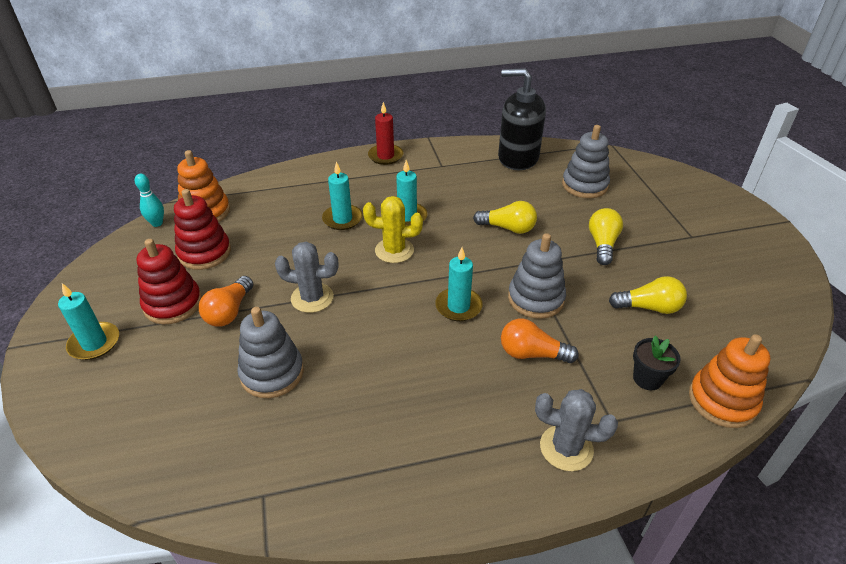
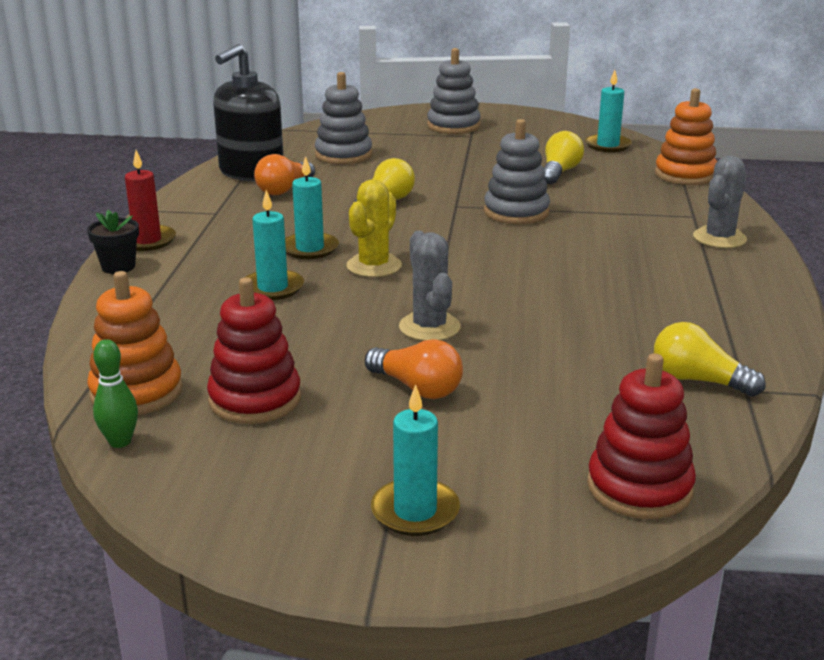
camera: 70 degrees left, 15 degrees down
turquoise bowling pin [135,174,164,227] -> green bowling pin [93,339,138,448]
red stacking toy [137,239,202,324] -> red stacking toy moved to [587,353,696,519]
grey stacking toy [237,307,304,398] -> grey stacking toy moved to [427,48,481,134]
grey cactus [275,242,338,313] -> grey cactus turned 45 degrees counterclockwise [399,231,461,341]
turquoise candle [435,247,482,321] -> turquoise candle moved to [585,70,632,152]
orange light bulb [501,319,579,363] -> orange light bulb moved to [254,154,315,195]
yellow light bulb [589,208,623,265] -> yellow light bulb moved to [654,322,766,397]
black flower pot [633,335,681,390] -> black flower pot moved to [87,210,139,274]

